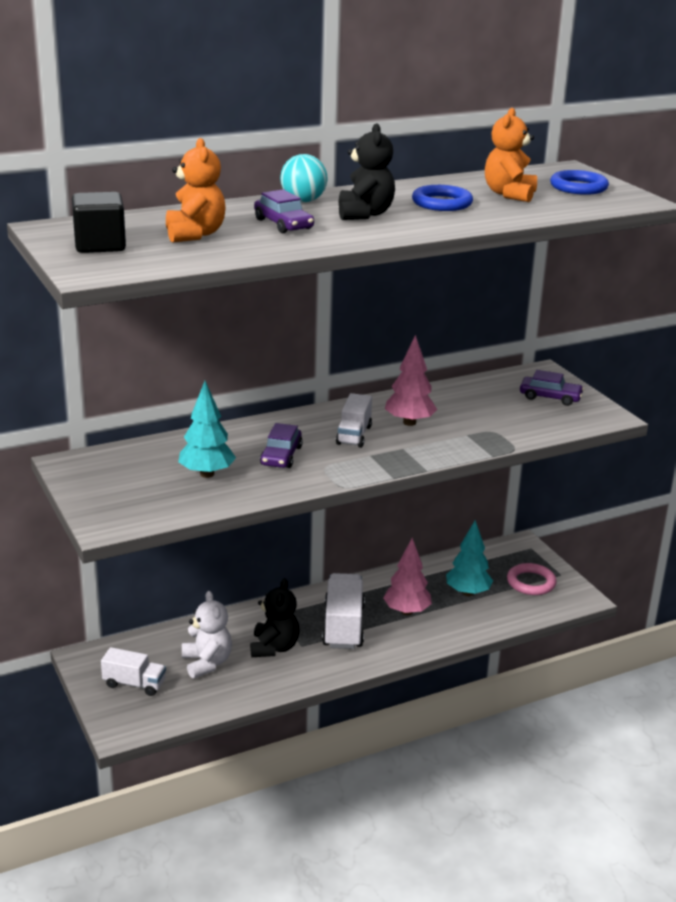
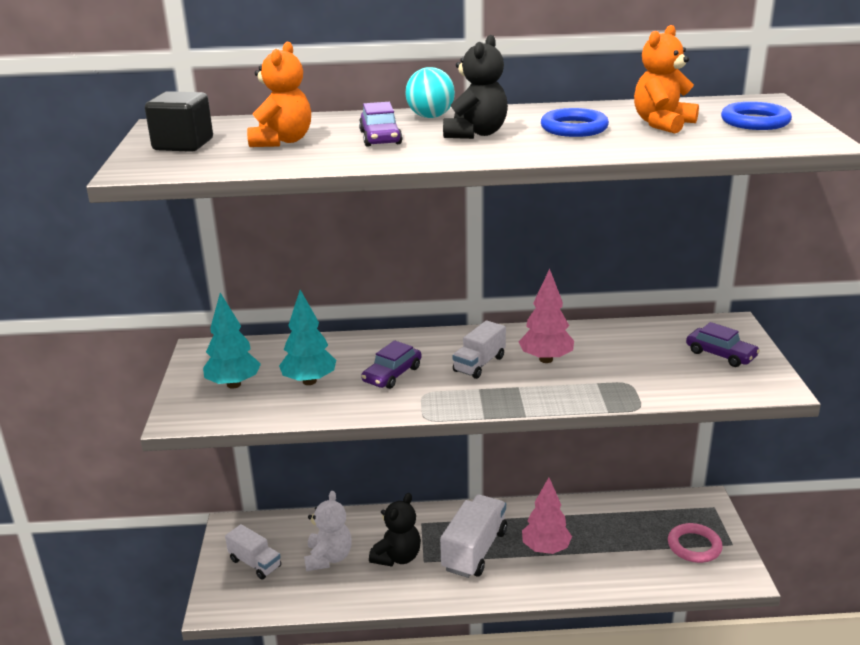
camera: 25 degrees right, 0 degrees up
turquoise tree [446,520,493,596] -> turquoise tree moved to [203,293,261,389]

